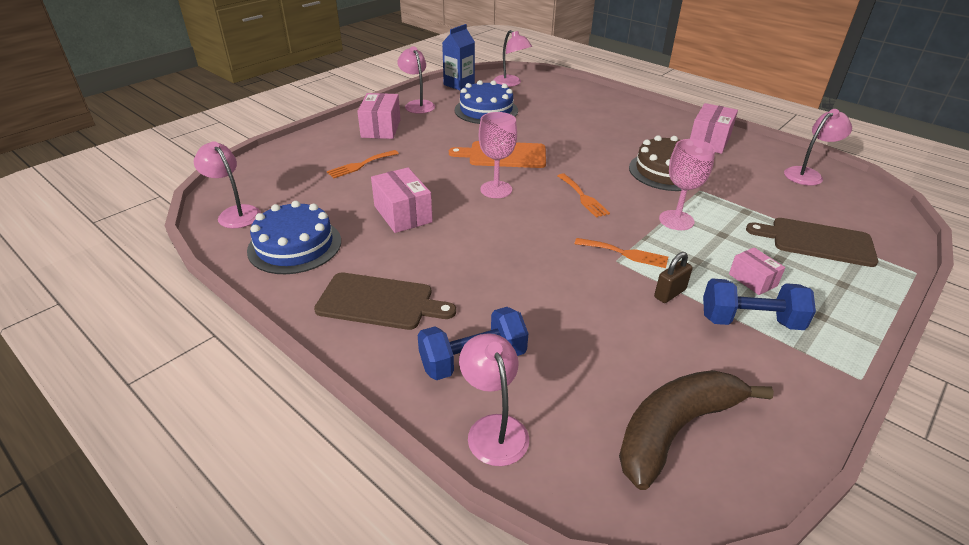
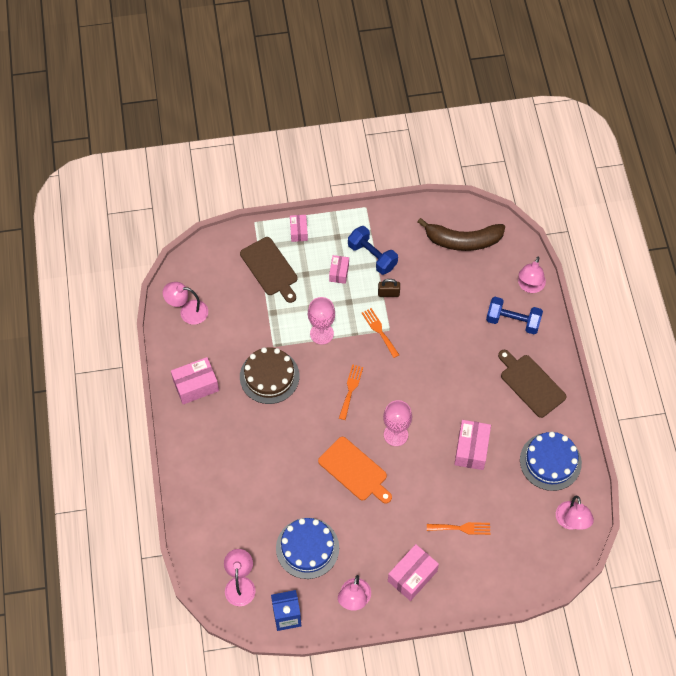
camera: 140 degrees left, 25 degrees up
none -> pink box [290,215,308,242]

